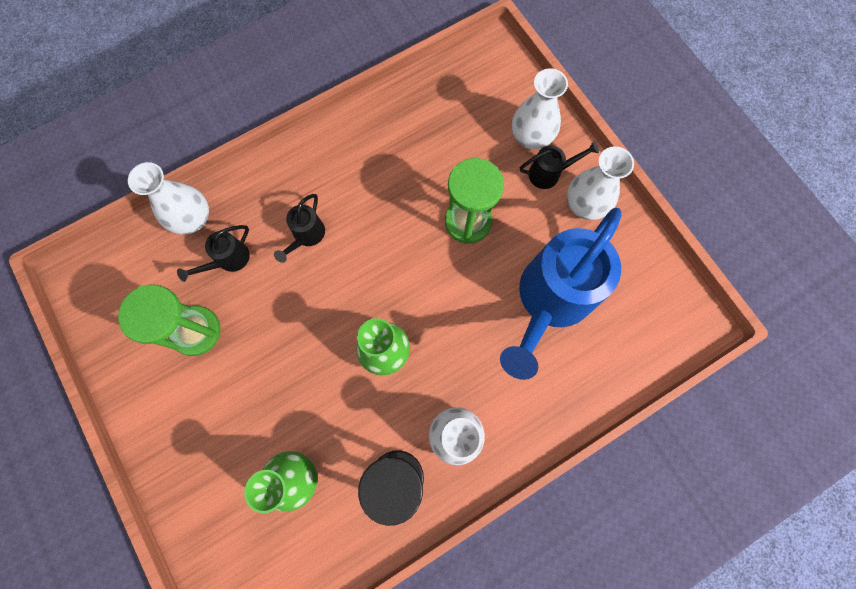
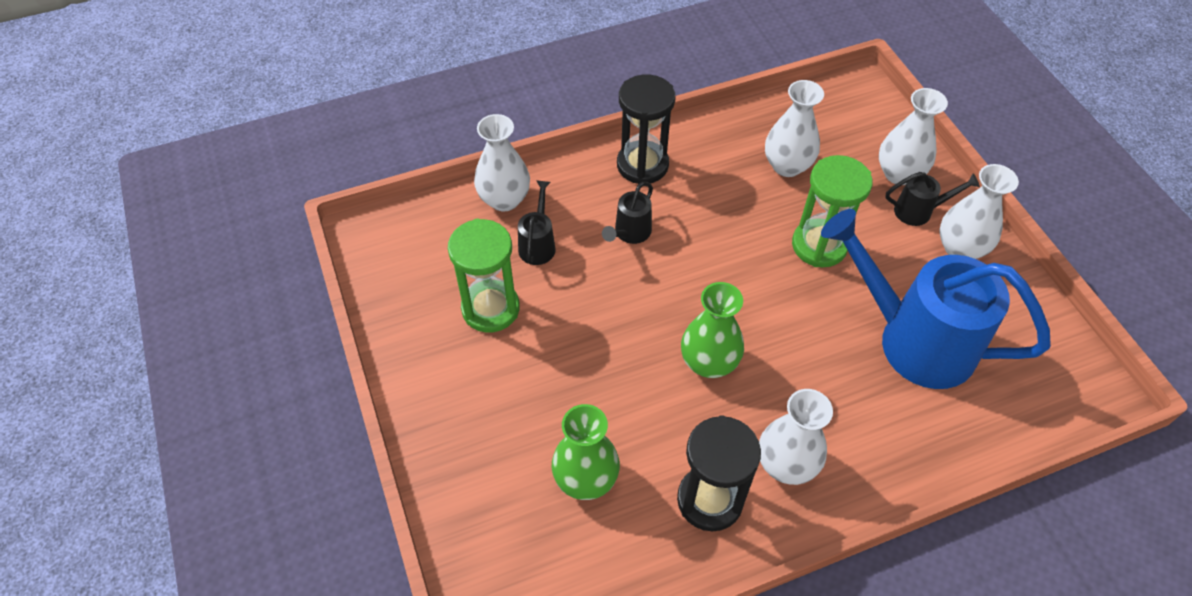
camera: 10 degrees right, 20 degrees down
black watering can [177,225,250,282] -> black watering can turned 135 degrees clockwise [518,180,556,265]
blue watering can [500,208,621,380] -> blue watering can turned 75 degrees clockwise [821,209,1051,389]
none -> black hourglass [617,74,676,184]
none -> white vase [765,80,824,177]

